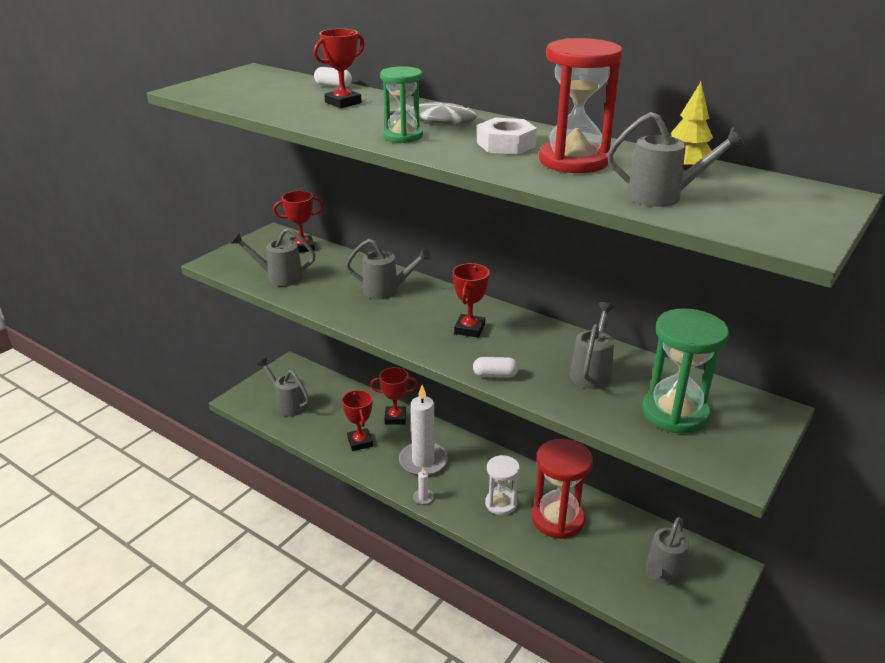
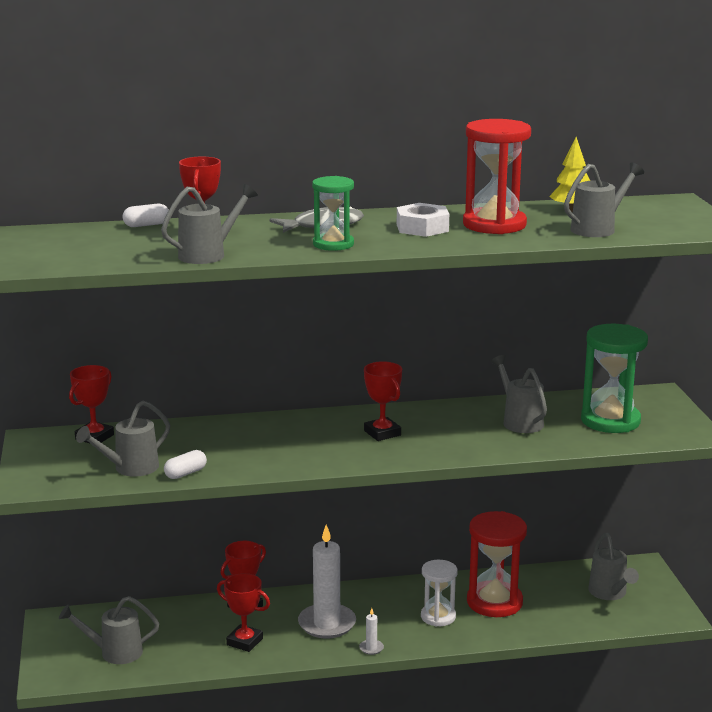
camera: 45 degrees left, 10 degrees down
grey watering can [346,239,432,299] -> grey watering can moved to [161,184,258,264]
white capsule [473,357,519,378] -> white capsule moved to [164,450,207,479]

